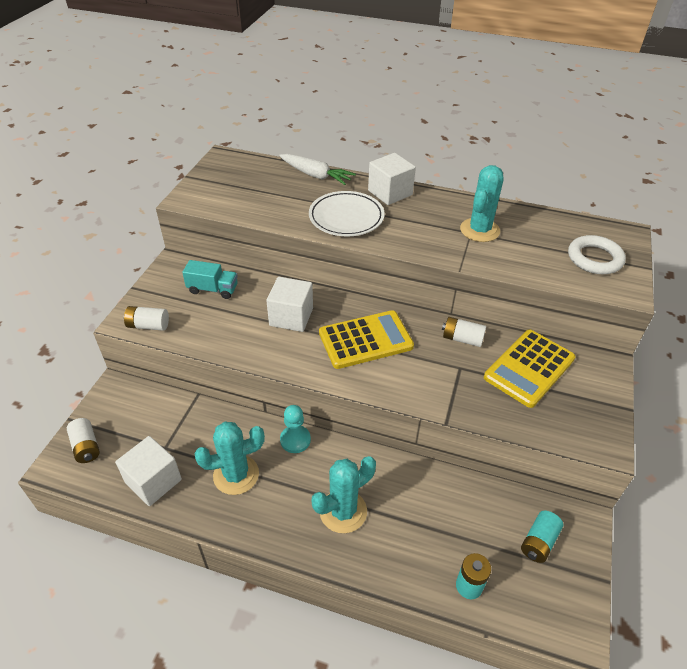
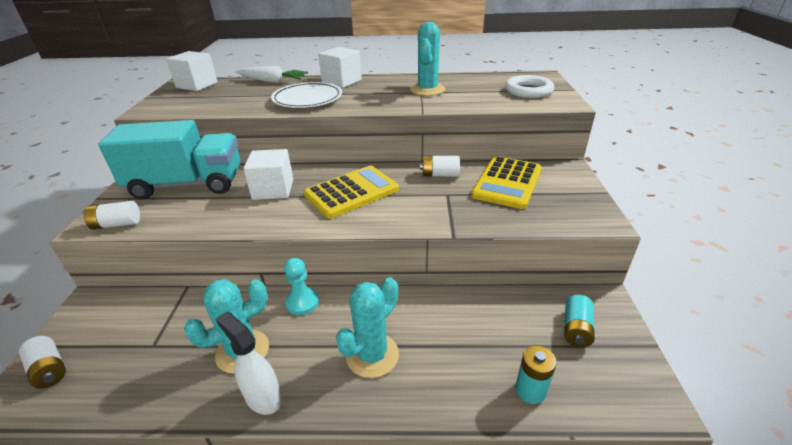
camera: 15 degrees left, 10 degrees down
white cube [115,436,182,506] -> white cube moved to [166,51,218,91]
turquoise truck [182,260,238,299] -> turquoise truck [98,120,241,199], size x2.17
none -> white spray bottle [216,312,282,415]

